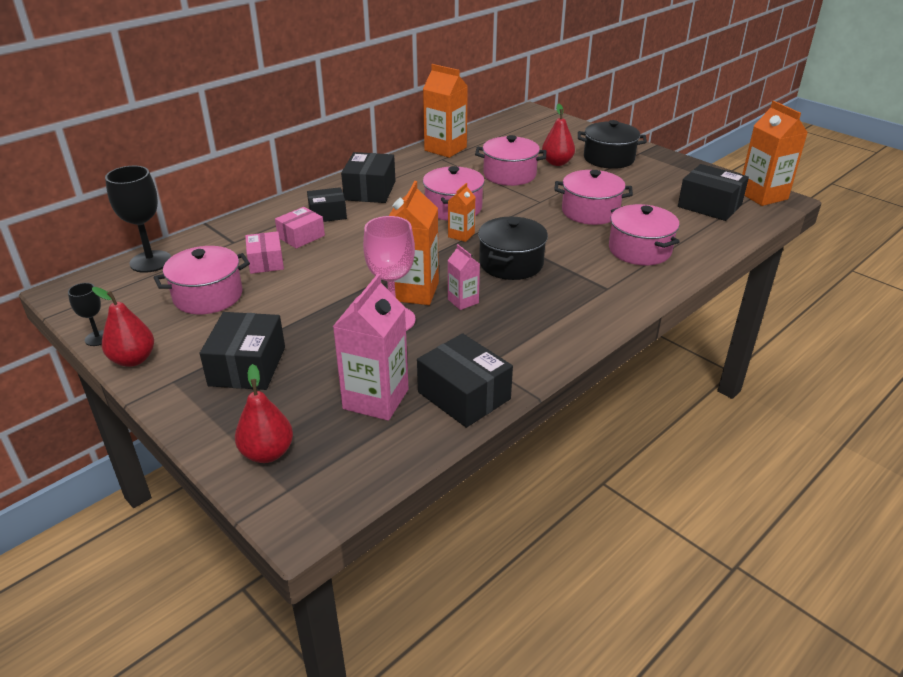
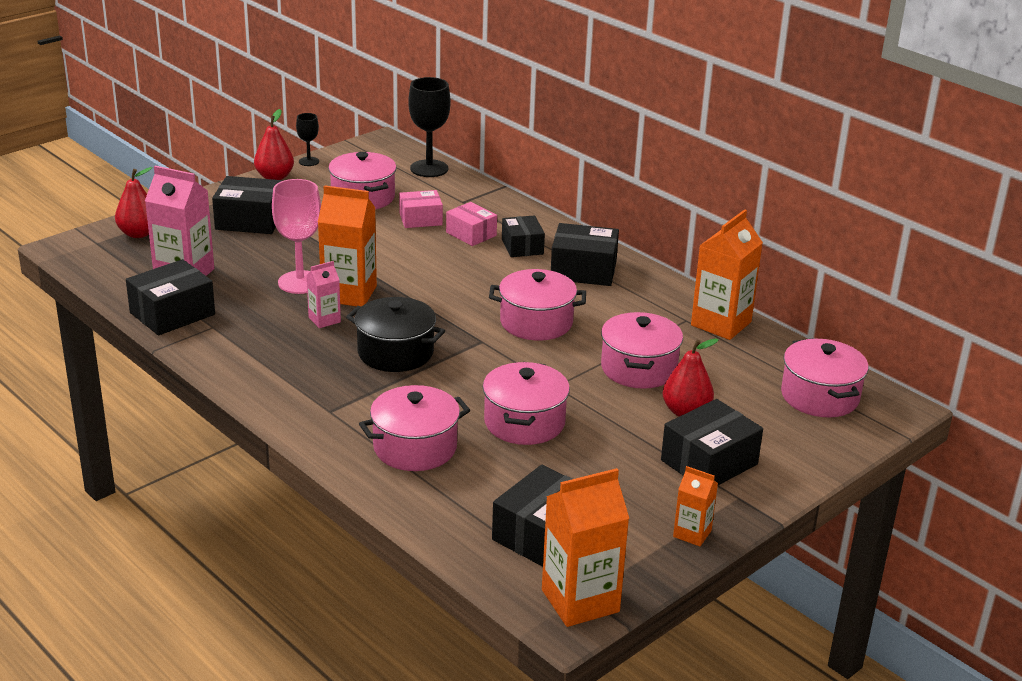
camera: 90 degrees right, 5 degrees down
orange carton [448,183,475,242] -> orange carton moved to [673,466,718,546]
black pot [578,120,647,169] -> black box [661,399,763,485]
none -> pink pot [781,338,869,417]

